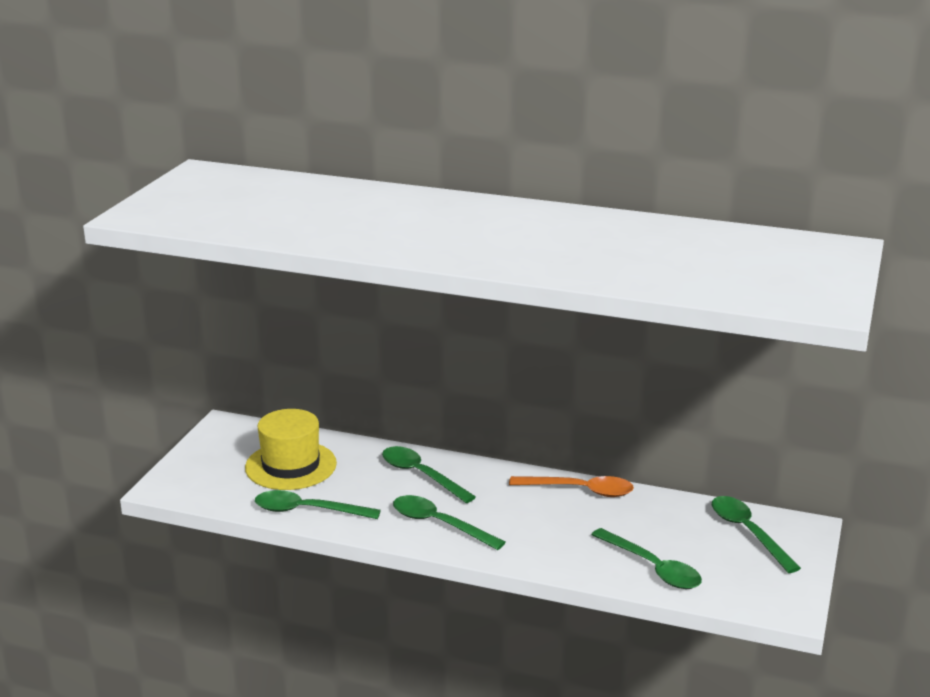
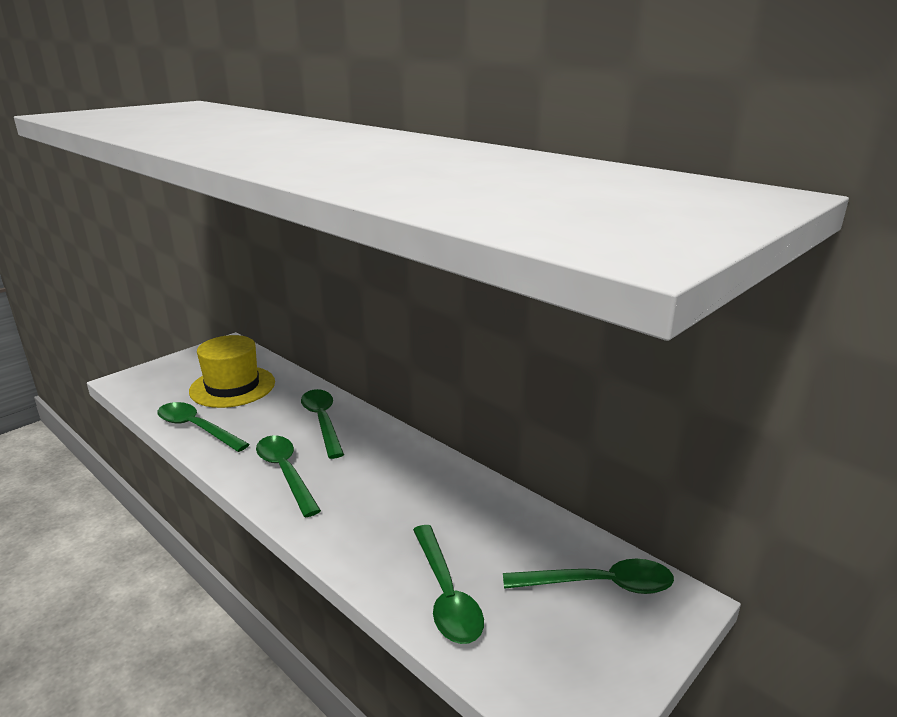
camera: 25 degrees right, 0 degrees up
orange spoon [509,476,634,497] -> none
green spoon [712,496,801,573] -> green spoon turned 90 degrees clockwise [503,559,674,594]

